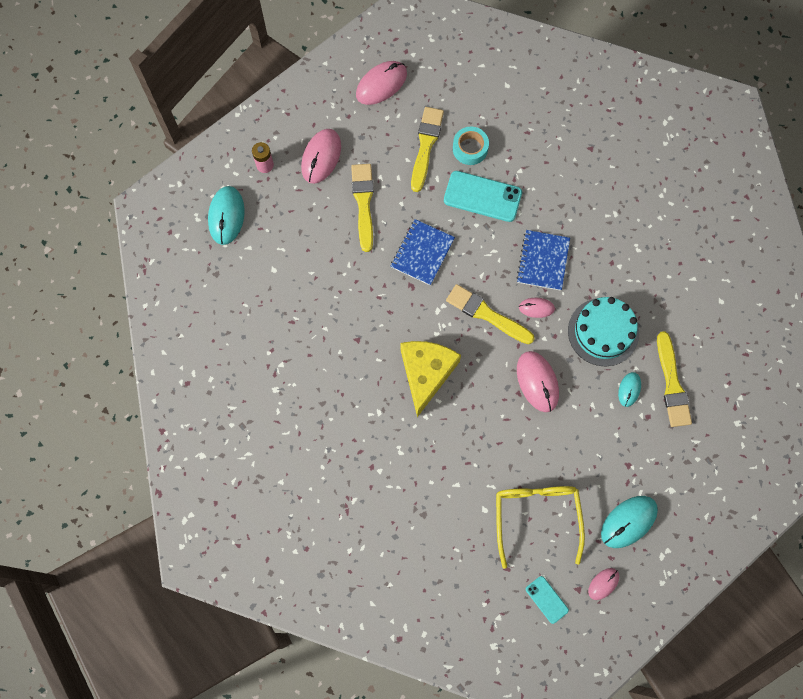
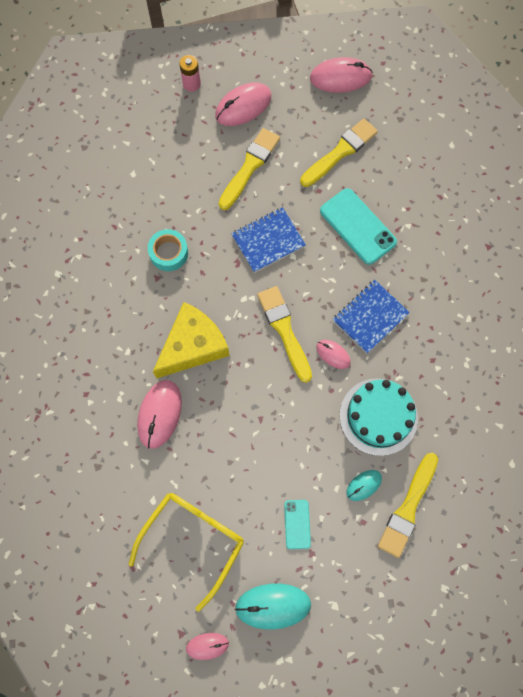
camera: 35 degrees right, 0 degrees up
turquoise mouse [208,186,245,245] -> none
turquoise tape [453,127,489,165] -> turquoise tape moved to [148,229,188,271]
pink mouse [517,351,559,412] -> pink mouse moved to [137,380,182,449]
turquoise phone [526,576,569,624] -> turquoise phone moved to [284,500,311,549]

